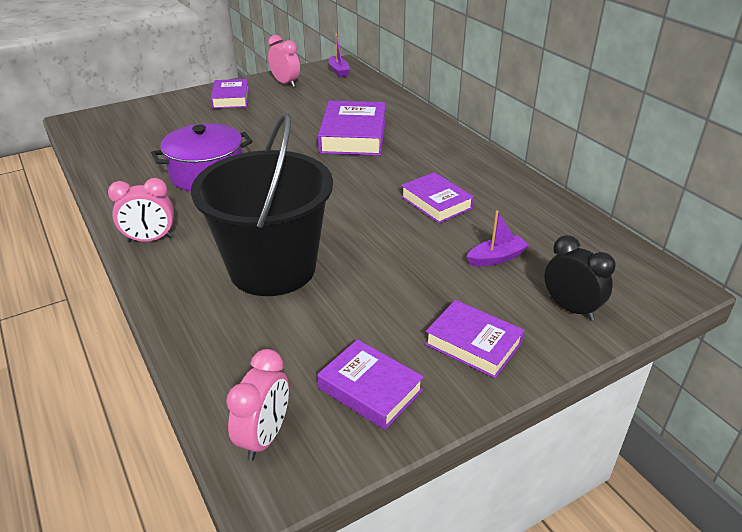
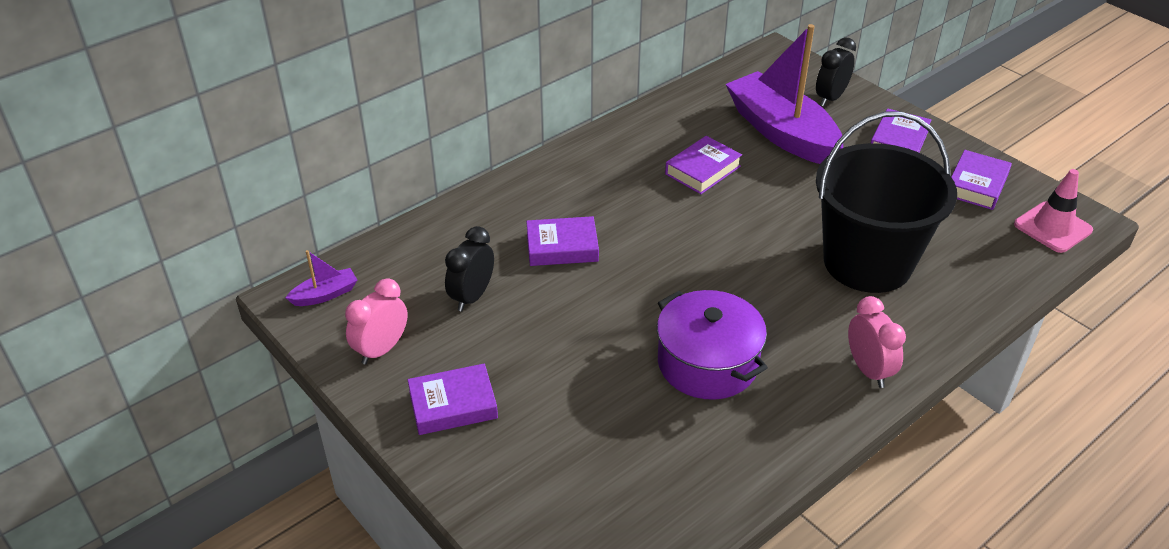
camera: 100 degrees left, 5 degrees up
pink clock [226,349,289,461] -> pink traffic cone [1014,169,1093,253]
purple book [318,101,386,156] -> purple book [526,216,599,266], size x0.63
purple boat [467,210,529,266] -> purple boat [726,24,843,164], size x2.45
none -> black clock [445,226,494,311]

